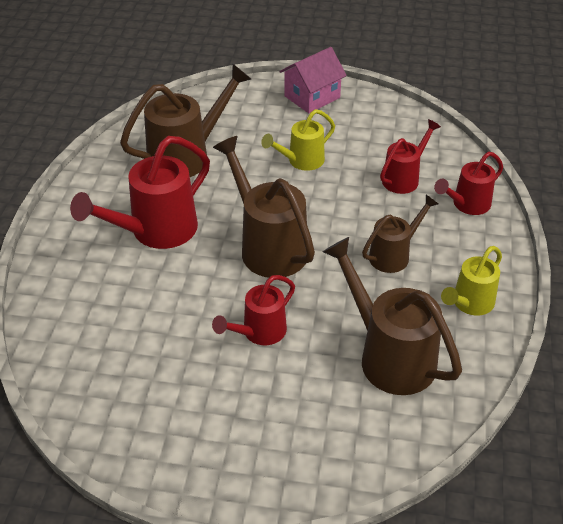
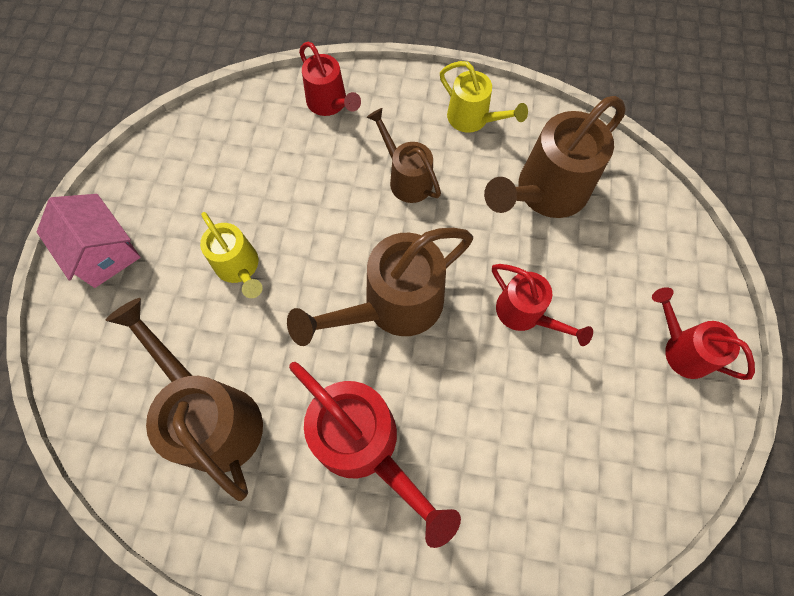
camera: 90 degrees left, 25 degrees up
red watering can [380,119,441,194] -> red watering can moved to [652,287,755,380]

